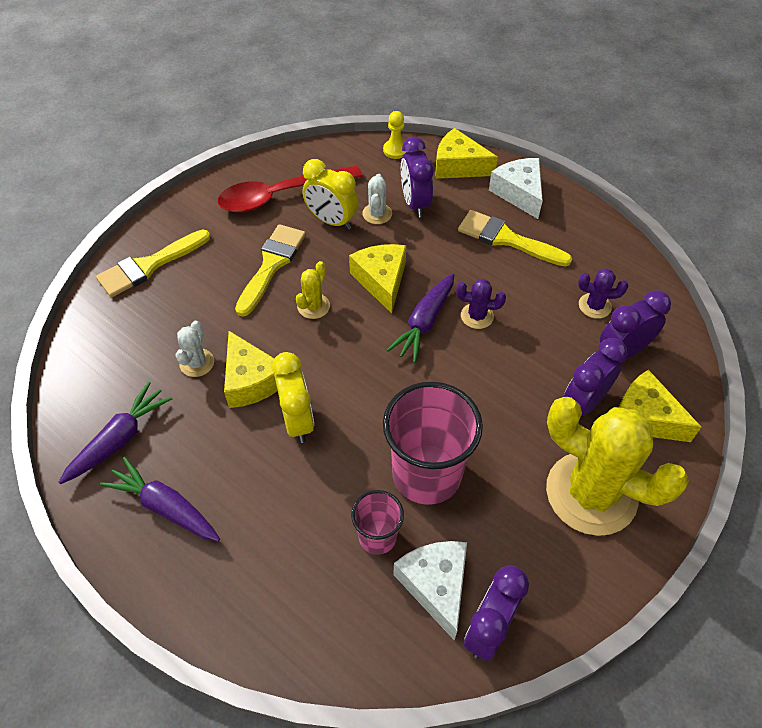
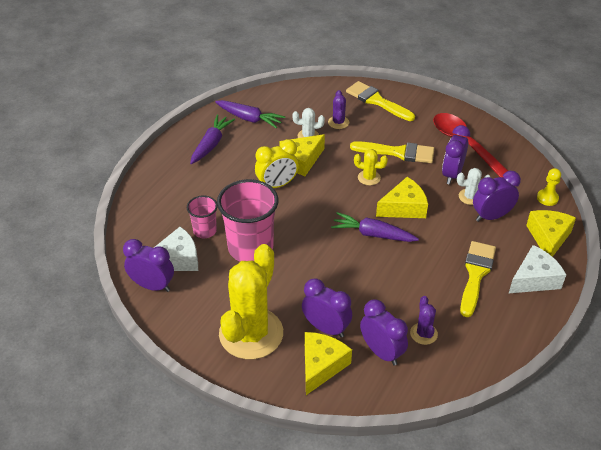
camera: 80 degrees right, 10 degrees down
yellow clock [303,159,359,230] -> purple clock [442,125,470,185]
purple cactus [456,279,506,329] -> purple cactus moved to [328,90,349,129]

